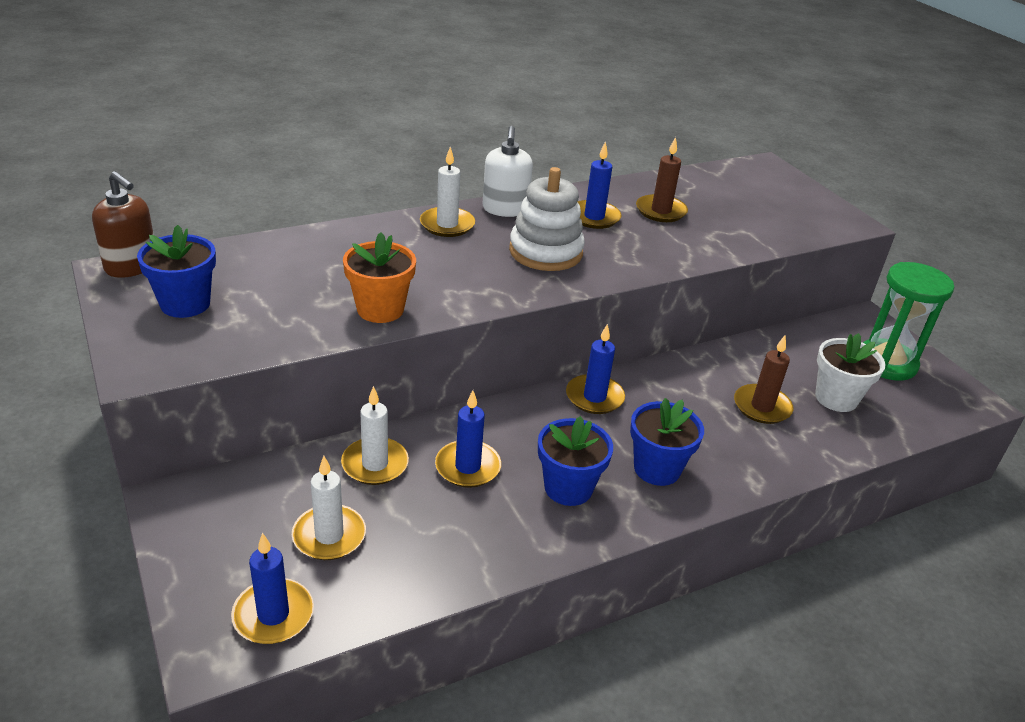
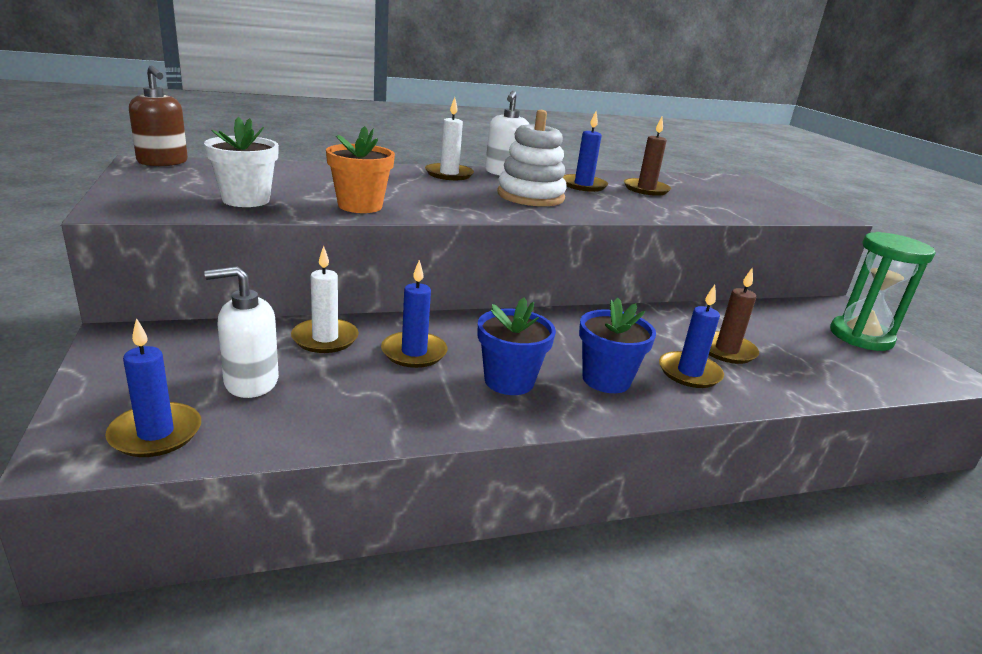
camera: 10 degrees right, 10 degrees down
blue flower pot [137,225,216,318] -> none
white candle [292,456,366,560] -> white soap dispenser [204,266,279,398]
blue candle [566,324,625,414] -> blue candle moved to [659,285,724,388]
white flower pot [815,333,886,412] -> white flower pot moved to [204,117,279,207]

